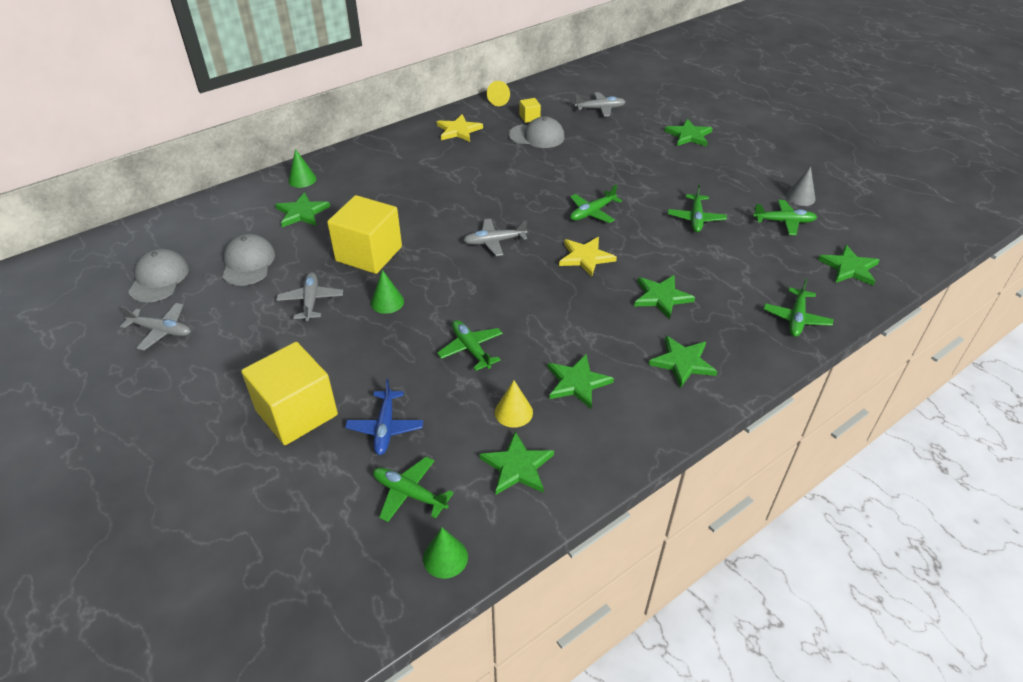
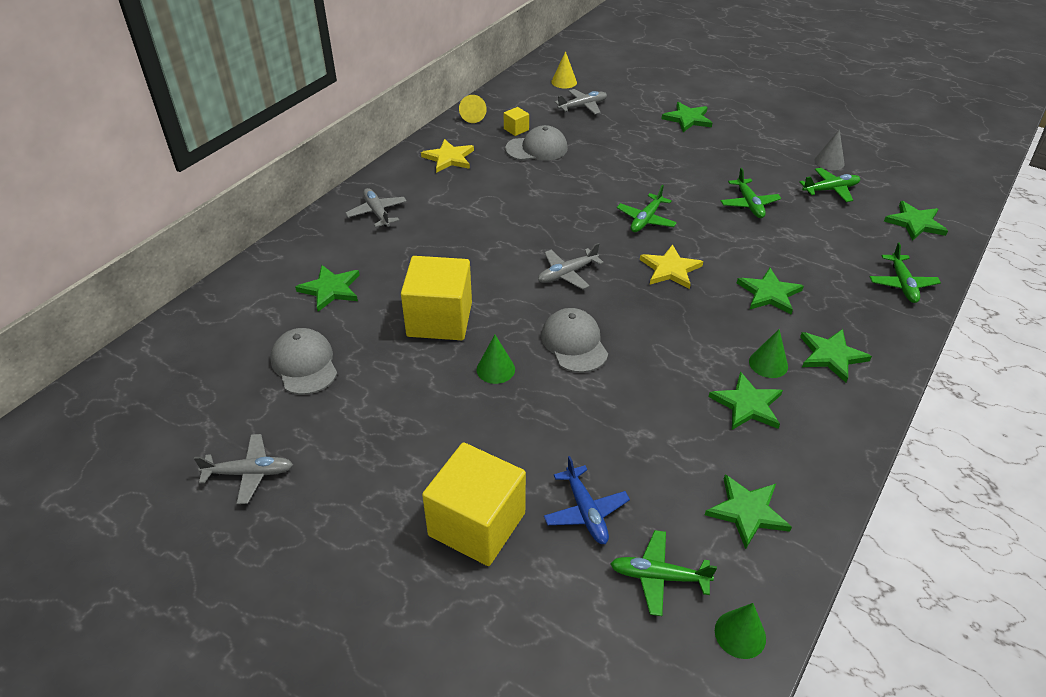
camera: 20 degrees left, 0 degrees up
grey cap [128,249,189,303] -> grey cap moved to [541,308,608,373]
grey plane [276,272,343,321] -> grey plane moved to [345,188,407,227]
green cone [288,149,316,188] -> green cone moved to [749,329,788,378]
green plane [437,320,503,371] -> none
yellow cone [495,380,533,428] -> yellow cone moved to [551,51,577,88]

